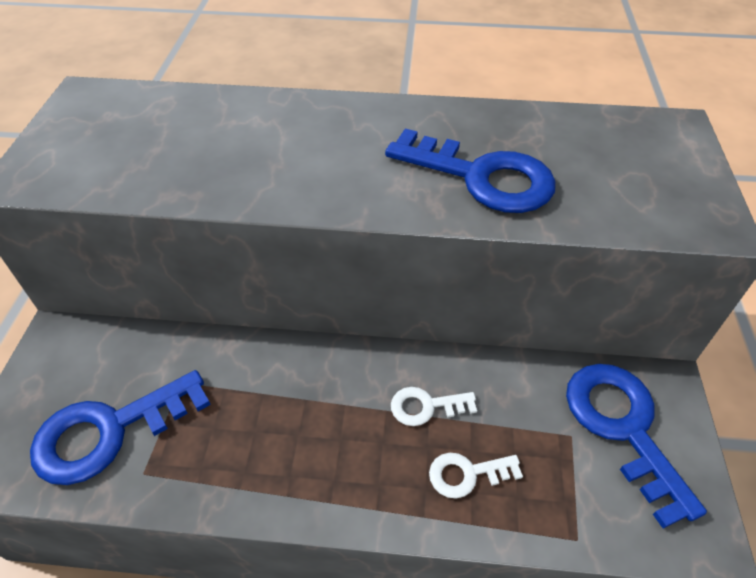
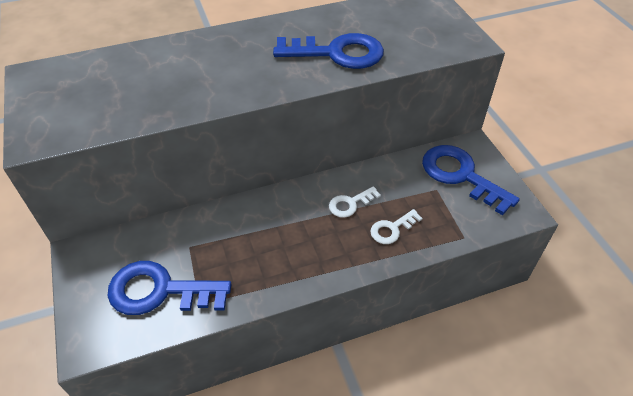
camera: 25 degrees left, 0 degrees up
blue key [30,370,211,485] -> blue key turned 60 degrees clockwise [108,261,231,315]

